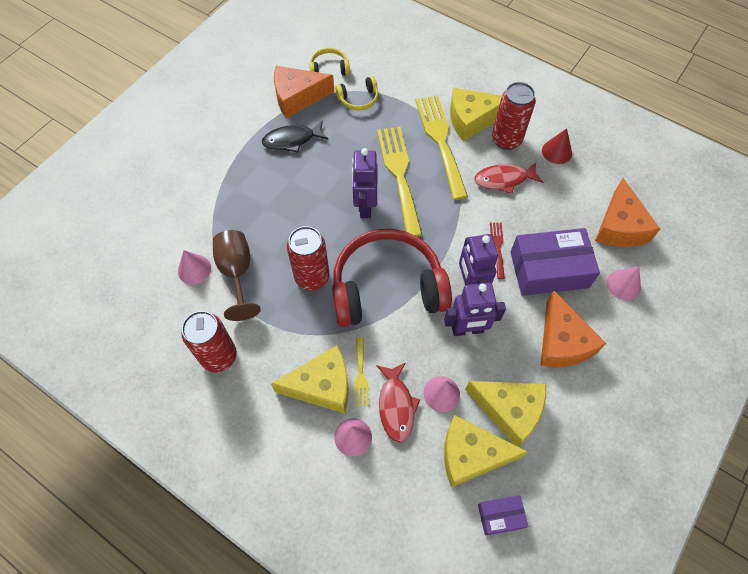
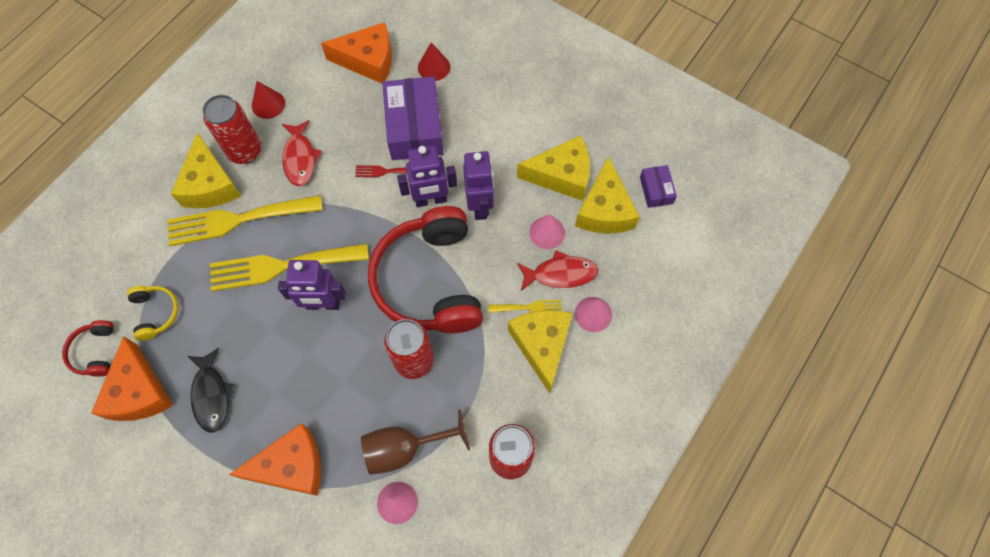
camera: 90 degrees left, 5 degrees up
yellow headphones [309,48,350,76] -> red headphones [62,320,114,377]
yellow cheese [465,381,546,447] -> yellow cheese turned 60 degrees clockwise [517,135,590,201]
orange cheese [541,290,607,367] -> orange cheese moved to [229,423,321,496]
pink cone [607,266,641,300] -> red cone [418,43,450,81]

